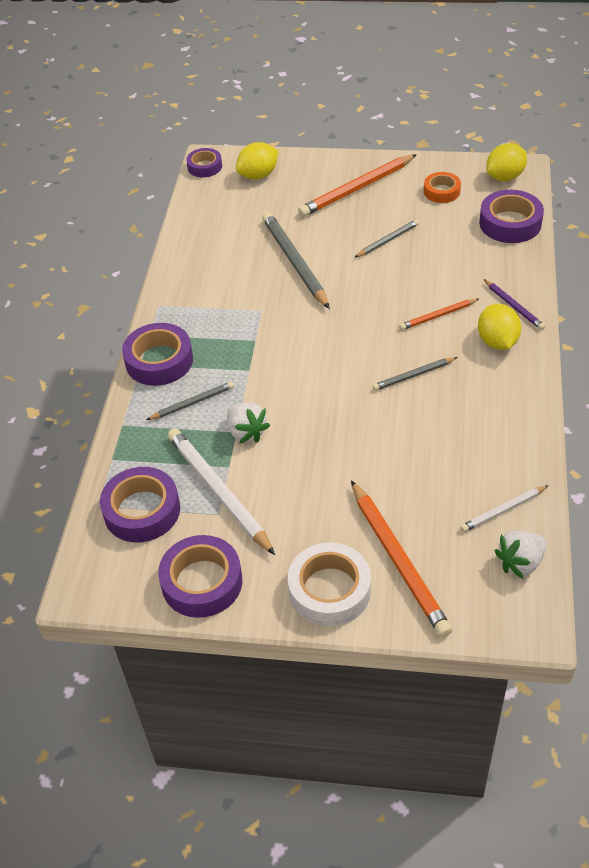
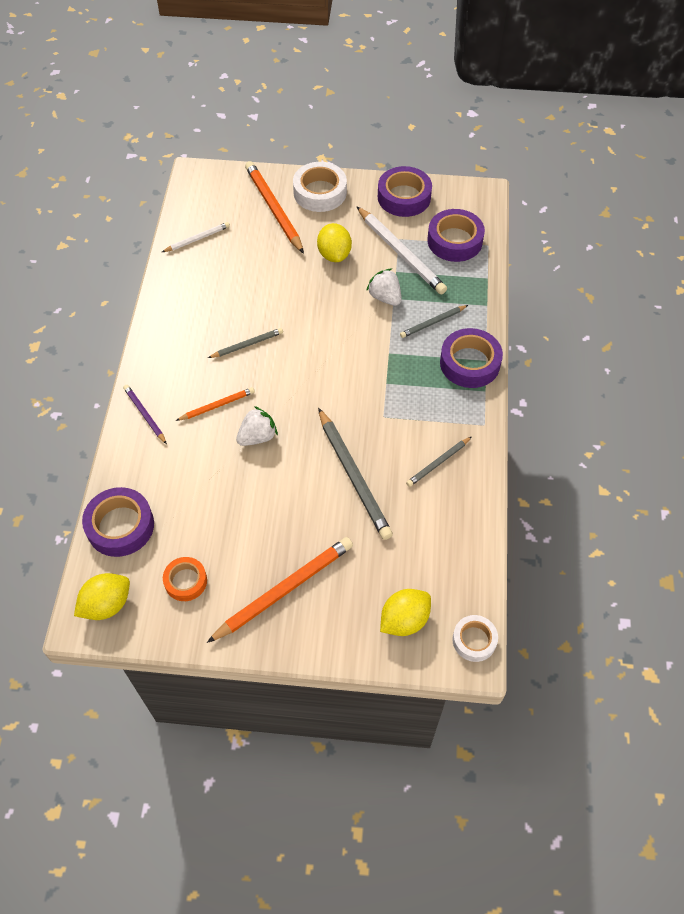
camera: 175 degrees right, 10 degrees up
purple tape [186,148,222,177] -> white tape [452,615,498,662]
grey pencil [354,219,419,258] -> grey pencil moved to [406,437,471,487]
yellow lemon [478,304,521,350] -> yellow lemon moved to [317,223,352,262]
white strawberry [494,531,547,579] -> white strawberry moved to [236,406,278,446]

